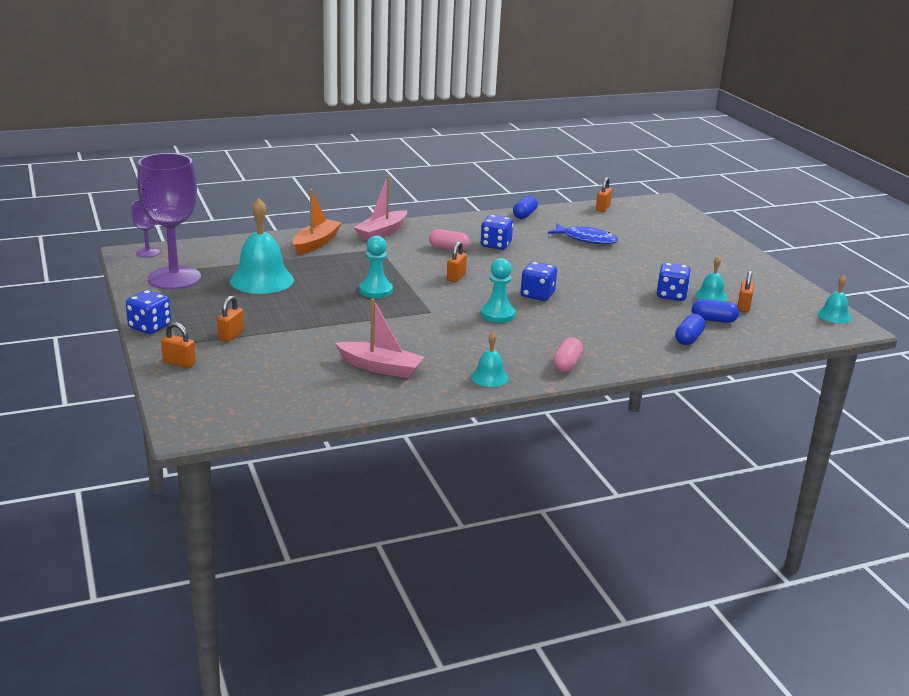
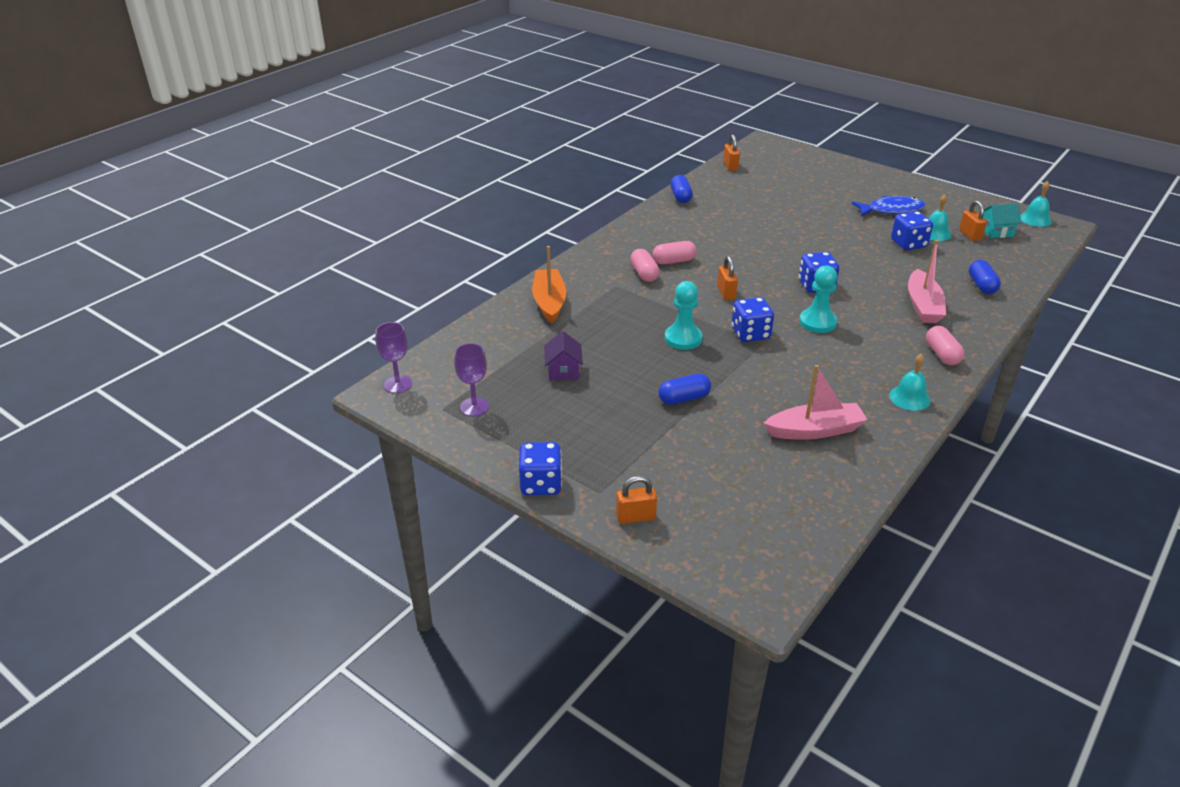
camera: 30 degrees left, 10 degrees up
purple goblet [137,153,201,290] -> purple goblet [454,343,489,416], size x0.45
orange padlock [217,296,244,342] -> none
turquoise bell [230,198,294,294] -> purple house [544,331,583,380]
pink boat [354,175,407,241] -> pink boat moved to [908,240,946,323]
blue dice [480,215,513,250] -> blue dice moved to [731,297,774,342]
blue fish [548,224,618,244] -> blue fish moved to [852,196,926,216]
blue capsule [692,299,739,323] -> blue capsule moved to [659,373,711,405]
none -> pink capsule [630,249,660,282]
none -> turquoise house [983,204,1021,238]

